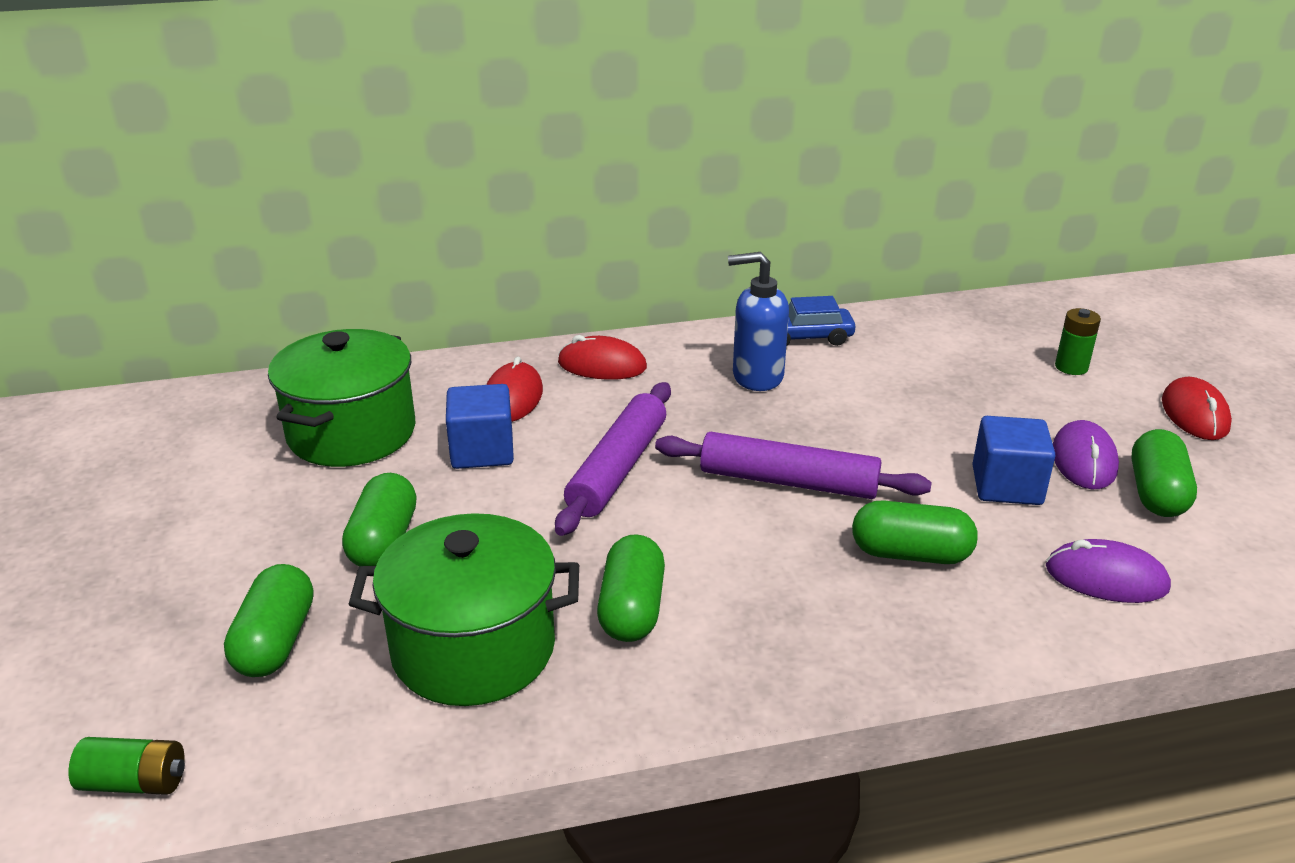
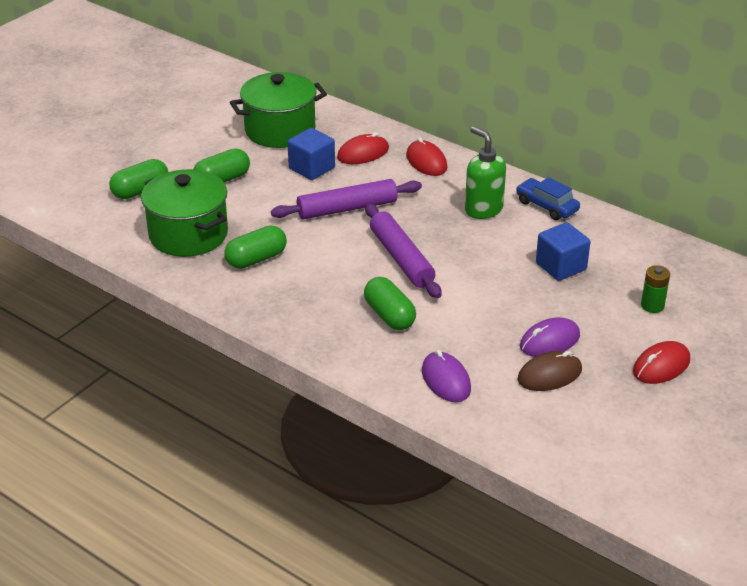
camera: 50 degrees right, 5 degrees up
green battery [69,737,185,795] -> none
blue soap dispenser [728,252,789,391] -> green soap dispenser [465,127,506,219]
blue cube [972,416,1056,505] -> blue cube moved to [536,222,590,281]
green capsule [1131,429,1197,517] -> brown mouse [518,351,582,391]

